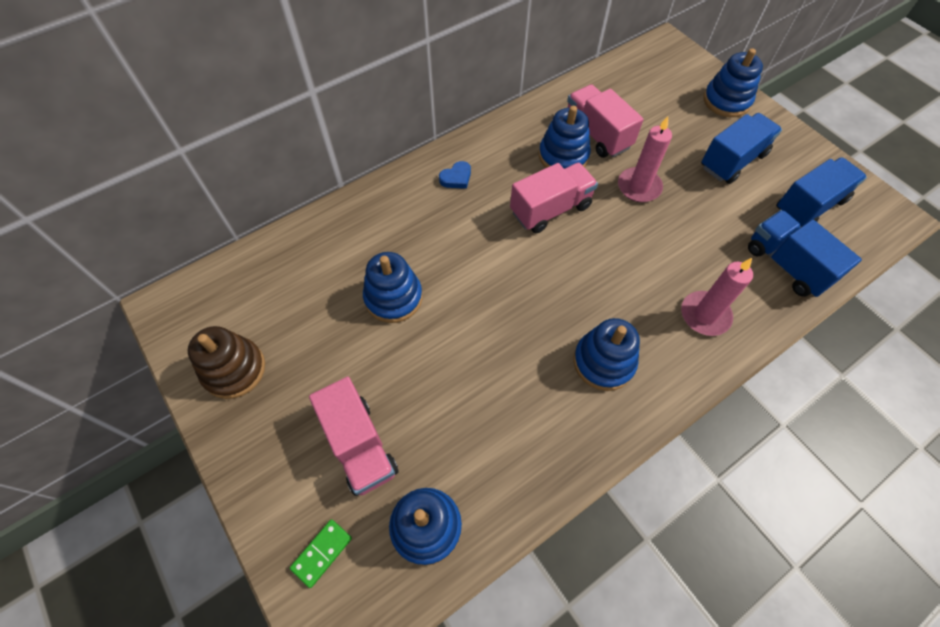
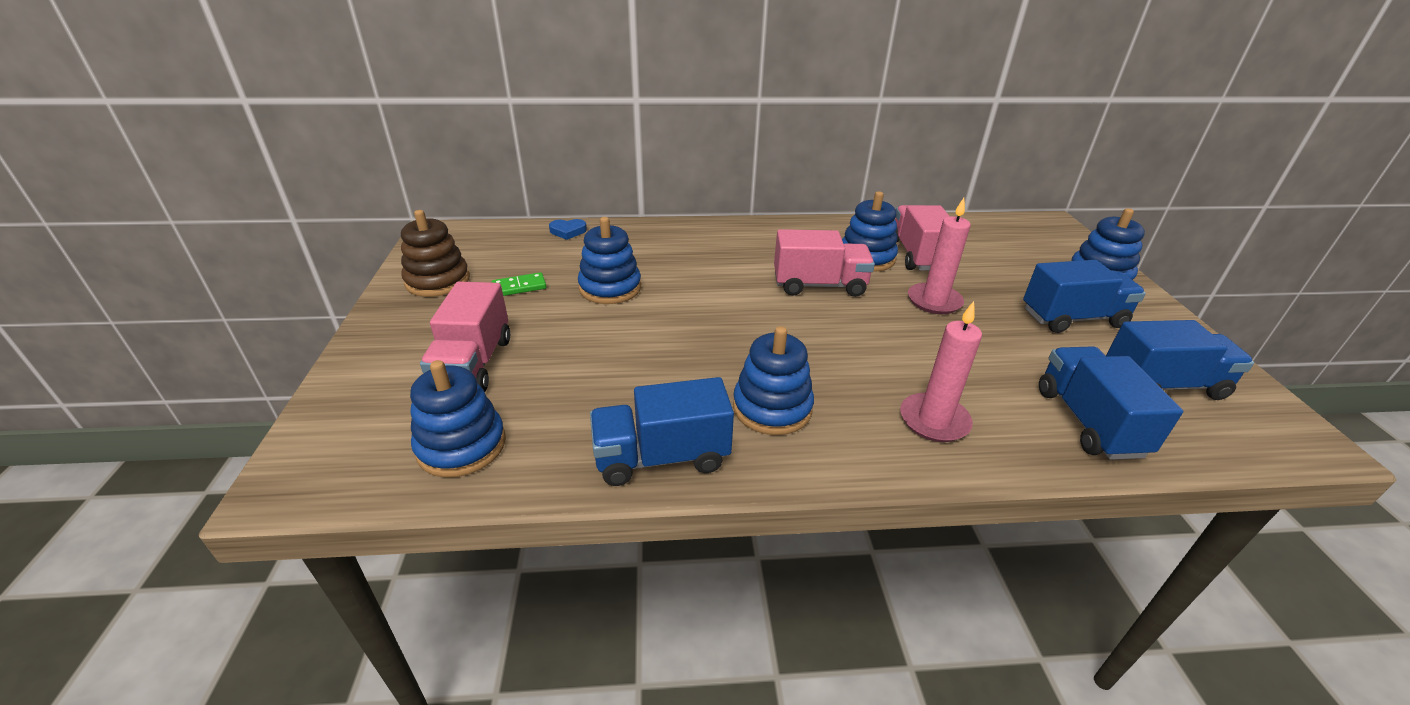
camera: 30 degrees right, 25 degrees down
green domino [290,519,352,588] -> green domino moved to [492,272,546,296]
blue heart [439,161,471,189] -> blue heart moved to [549,219,587,240]
none -> blue truck [590,377,734,486]

